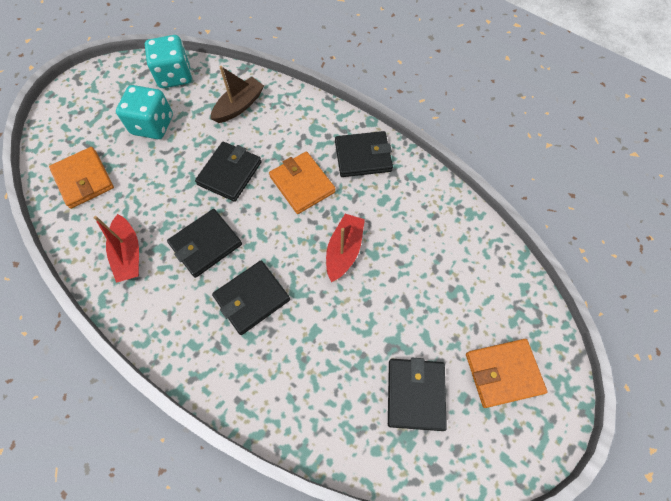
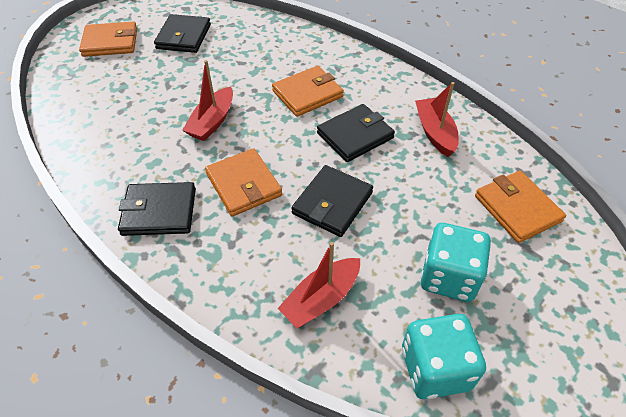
camera: 175 degrees left, 15 degrees down
brown boat [210,66,264,123] -> red boat [277,242,360,328]
black wallet [212,261,290,335] -> orange wallet [272,66,344,117]

